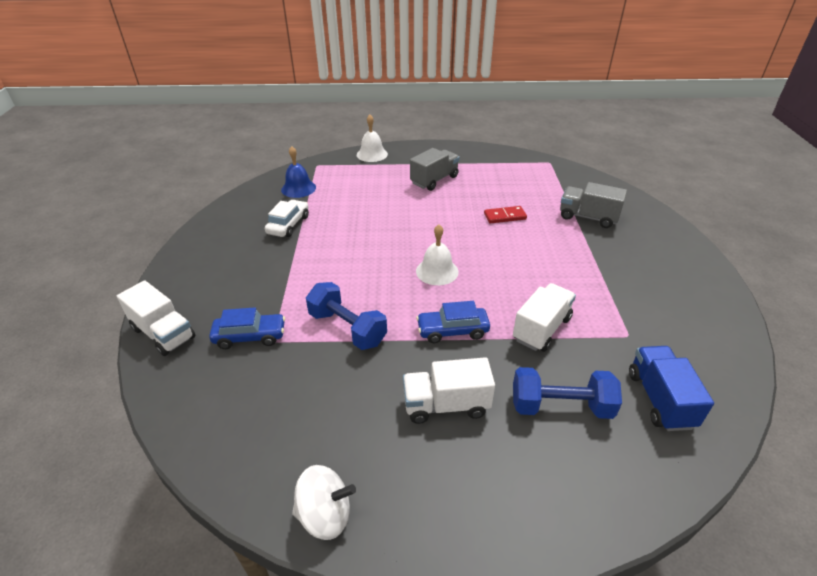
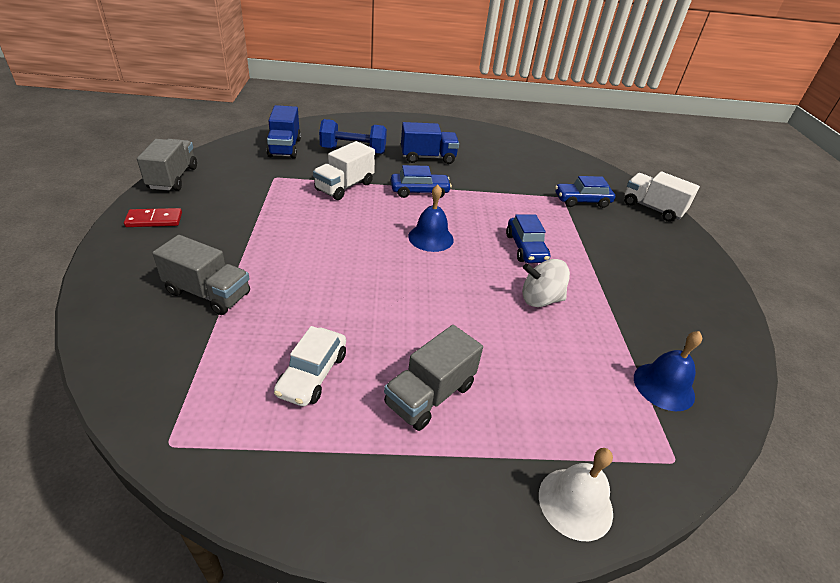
camera: 175 degrees right, 0 degrees up
white car [265,200,309,237] -> white car moved to [274,326,346,406]
white spinning top [292,465,356,540] -> white spinning top moved to [522,259,570,307]
blue dumbbell [306,282,387,350] -> none
white truck [403,357,495,424] -> blue truck [401,122,459,164]
white bell [416,225,459,285] -> blue bell [408,185,454,252]
red domino [484,206,527,224] -> red domino moved to [124,208,182,227]
none -> grey truck [137,139,197,191]
none -> blue car [506,215,550,263]

